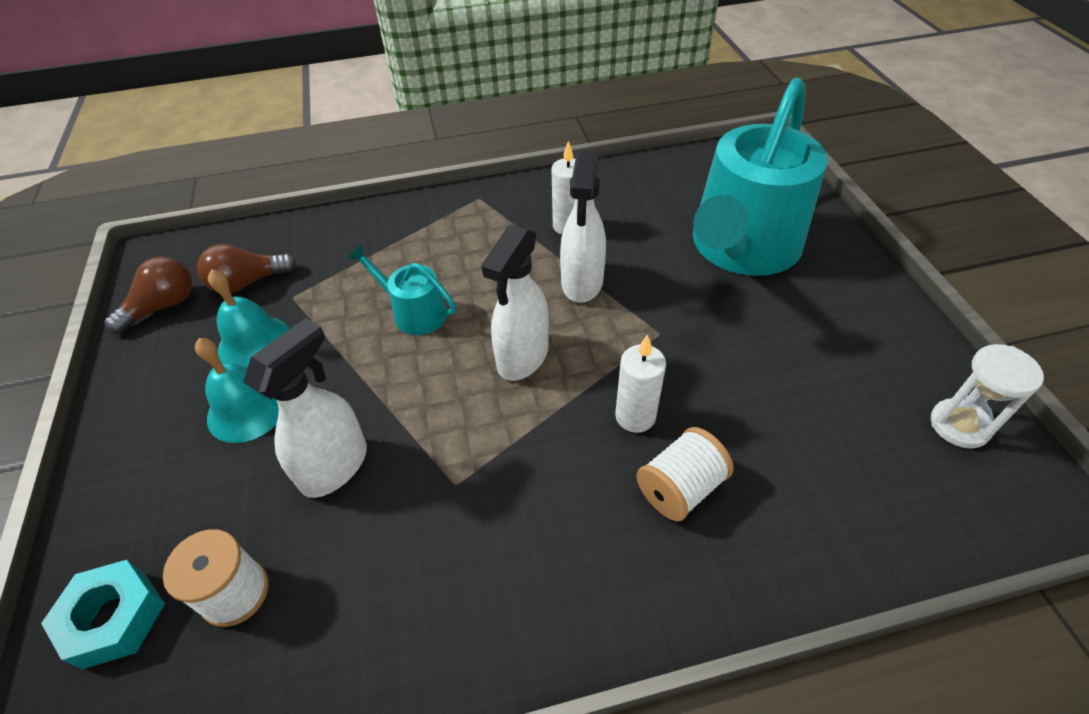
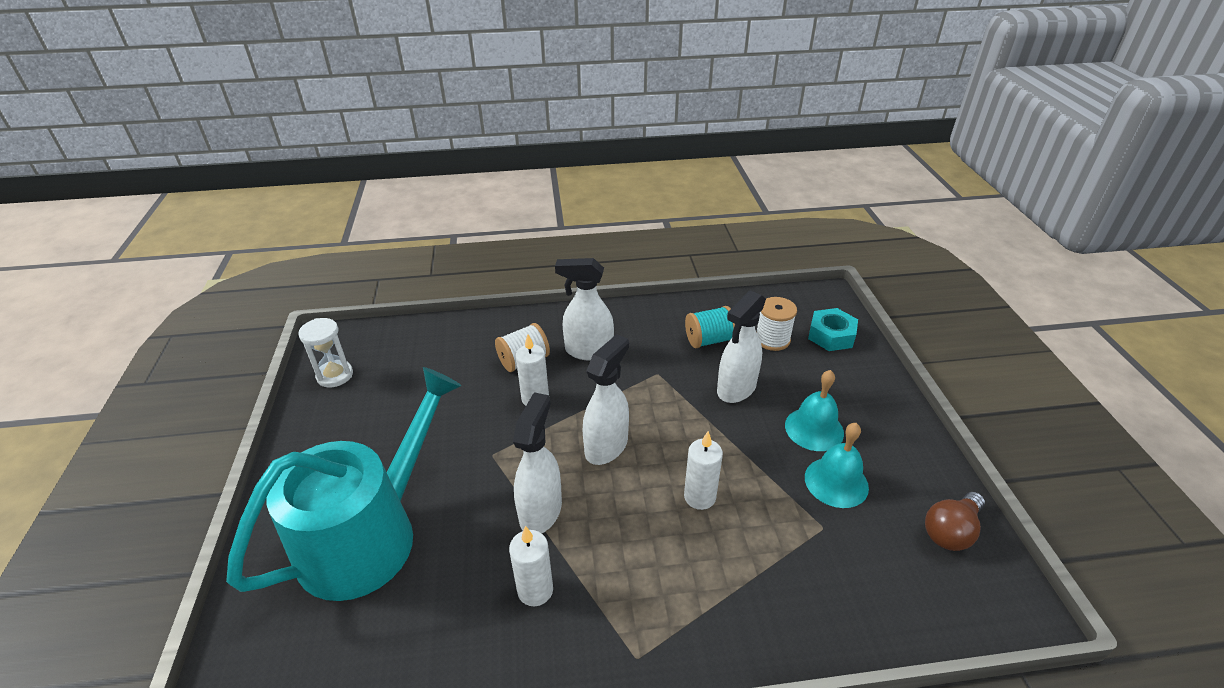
camera: 175 degrees left, 10 degrees down
brown light bulb [197,244,297,293] -> none
turquoise watering can [348,244,456,335] -> white candle [684,431,723,510]
none -> white spray bottle [555,258,614,361]
none -> turquoise spool [685,306,735,348]

